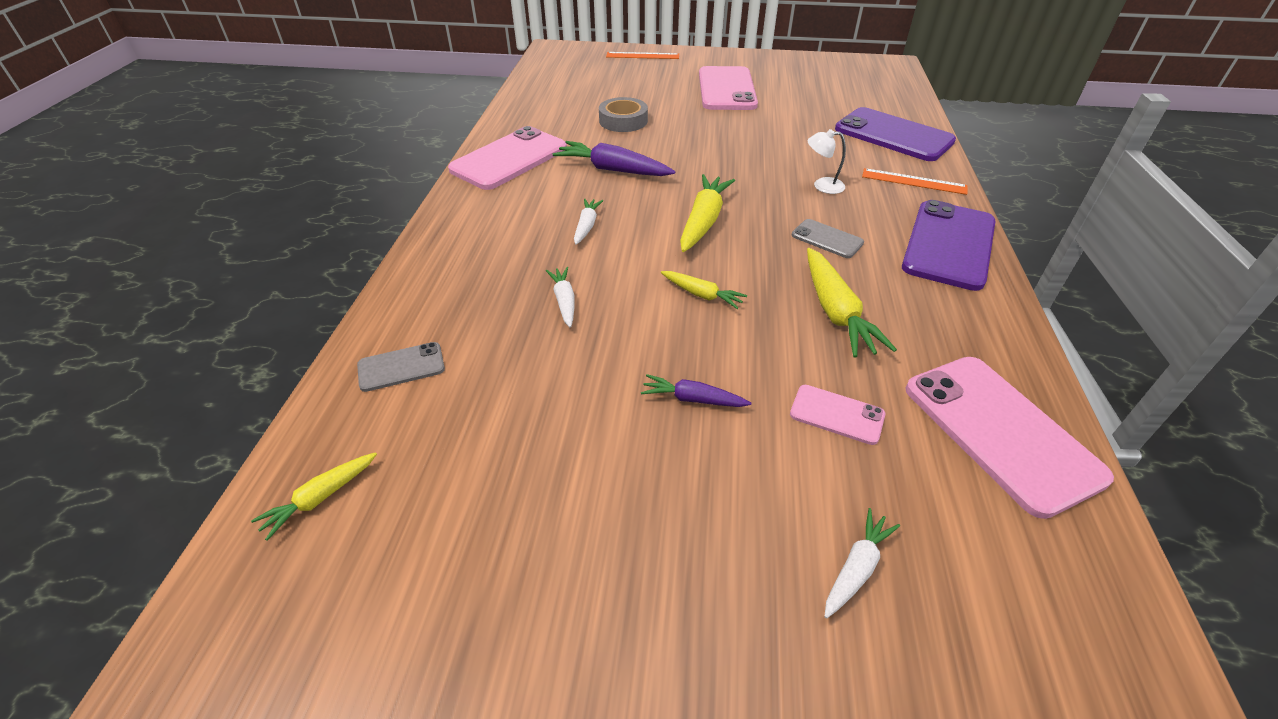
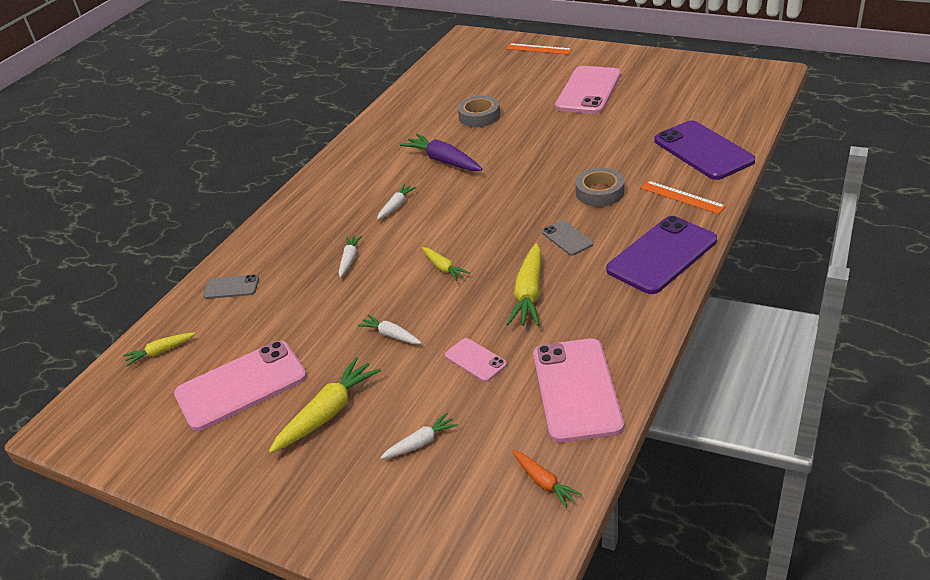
camera: 25 degrees right, 5 degrees down
pink phone [448,126,567,190] -> pink phone moved to [174,341,307,431]
purple carrot [641,374,751,407] -> white carrot [358,314,421,344]
yellow carrot [680,174,735,252] -> yellow carrot moved to [269,357,381,453]
white lamp [808,129,846,194] -> grey tape [575,168,624,207]
none -> orange carrot [512,450,582,508]

